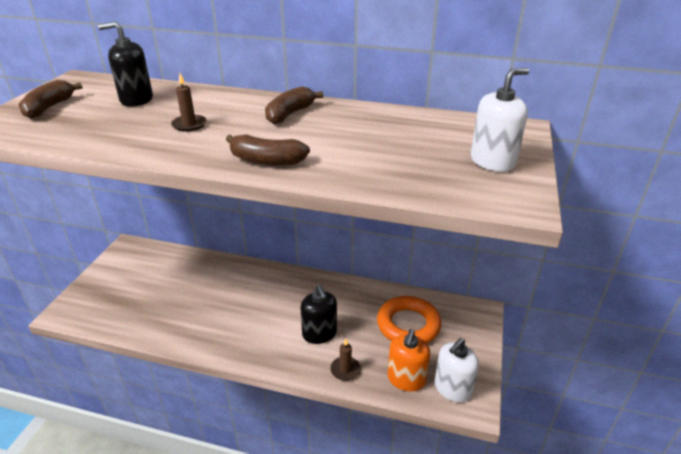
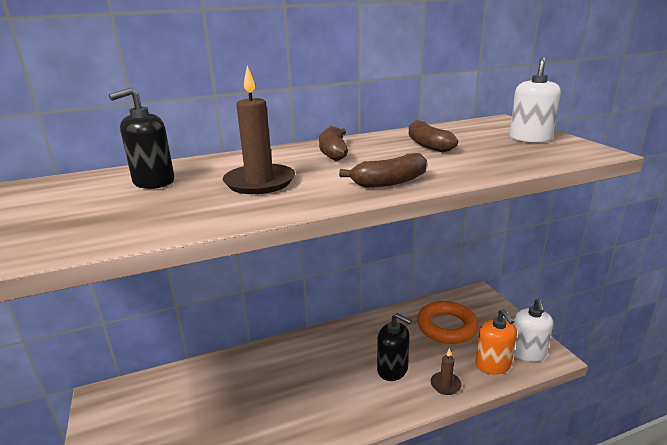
camera: 35 degrees left, 10 degrees down
brown banana [18,80,83,118] -> brown banana moved to [409,120,458,152]
brown candle [171,73,206,132] -> brown candle [222,66,295,194], size x1.82

